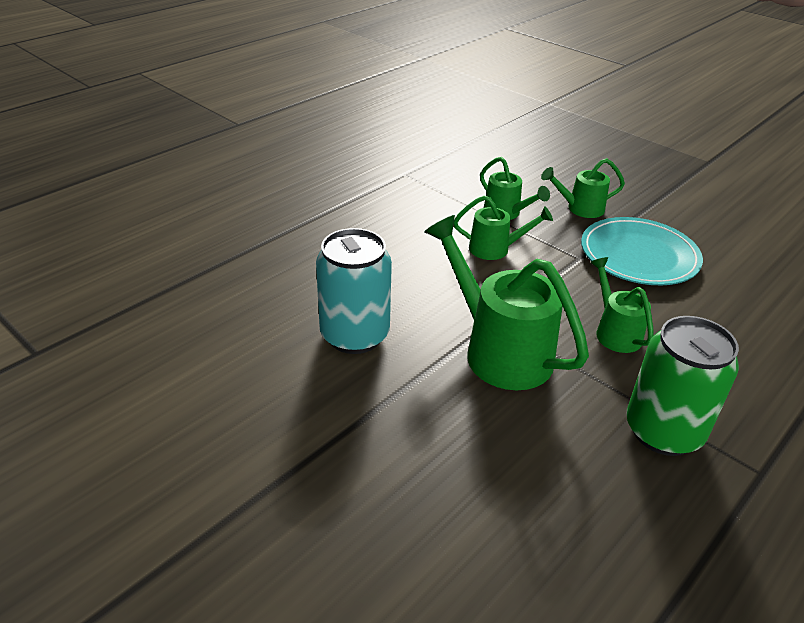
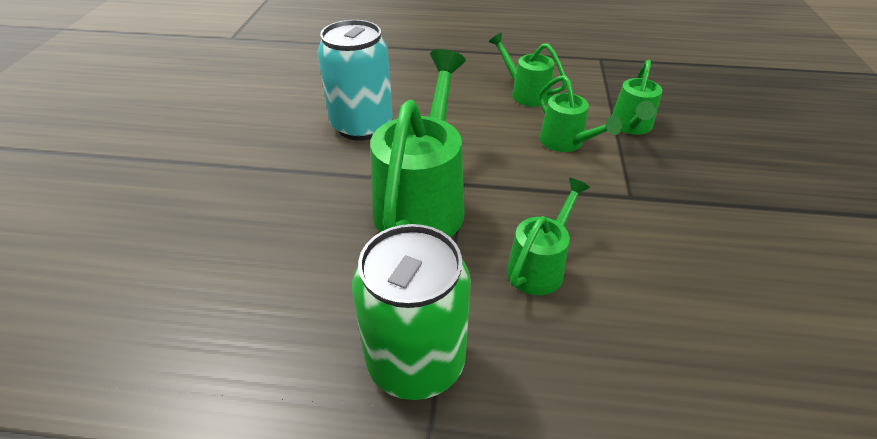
camera: 55 degrees right, 5 degrees up
green watering can [541,158,625,218] -> green watering can moved to [489,32,566,107]
turquoise plate [581,217,703,285] -> none

